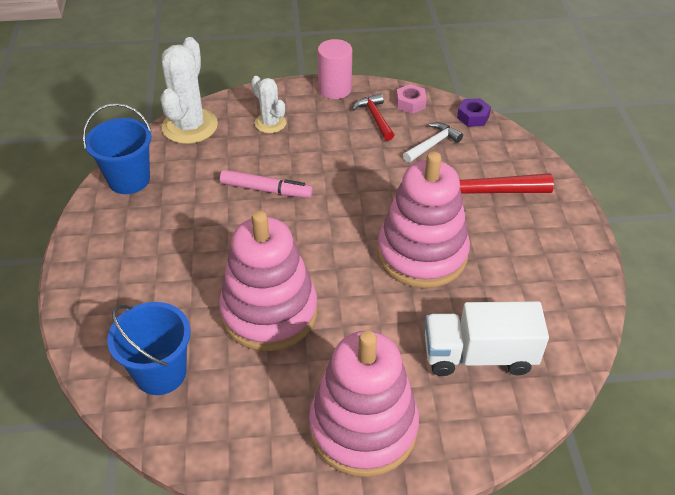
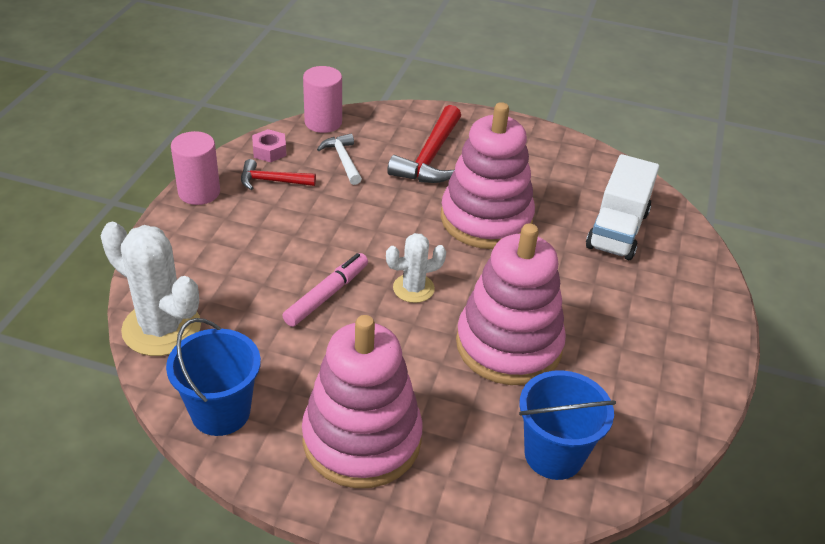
camera: 70 degrees left, 5 degrees down
white cactus [251,76,286,133] -> white cactus moved to [386,233,446,303]
pink stacking toy [309,330,419,477] -> pink stacking toy moved to [302,315,423,488]
purple nut [457,98,491,127] -> pink cylinder [303,66,342,133]

